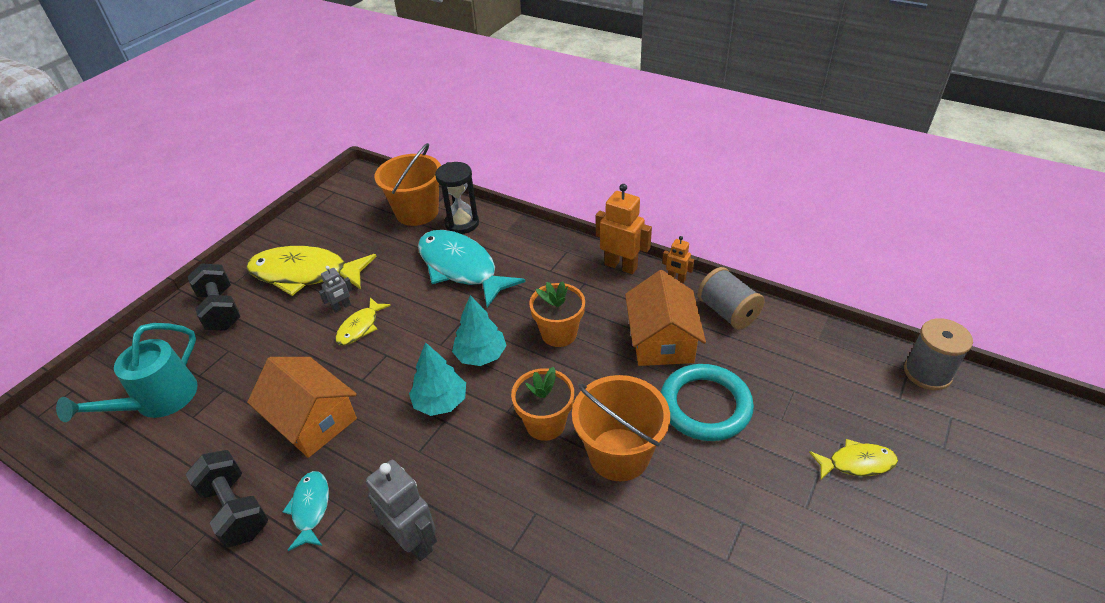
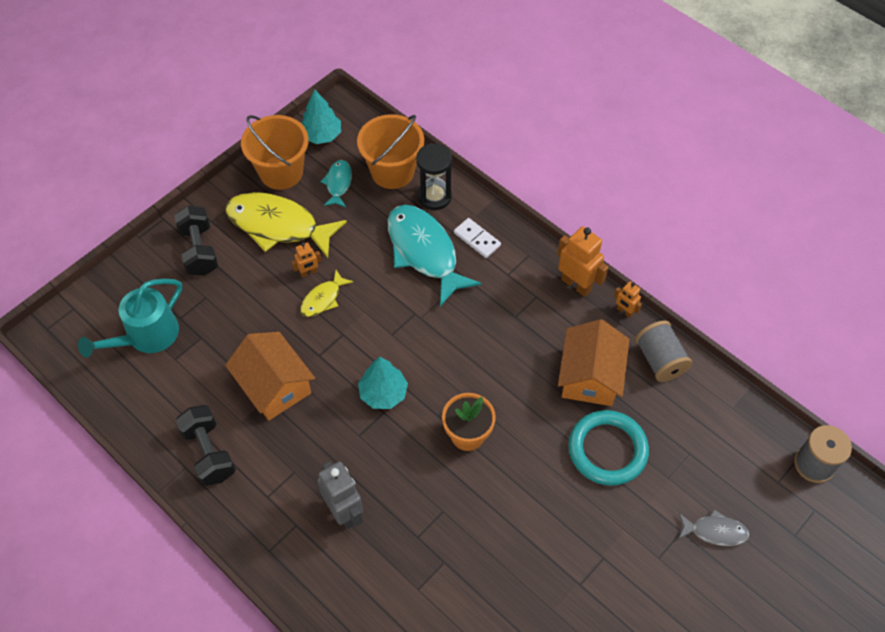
camera: 10 degrees right, 15 degrees up
turquoise fish [283,471,329,551] -> turquoise fish moved to [320,160,352,207]
grey robot [319,266,353,313] -> orange robot [291,242,322,278]
turquoise tree [452,295,507,366] -> turquoise tree moved to [301,89,341,144]
orange flower pot [529,282,585,347] -> none
orange bucket [572,375,670,481] -> orange bucket moved to [241,115,309,190]
yellow fish [809,439,898,479] -> grey fish [678,509,749,546]
none -> white domino [454,218,501,258]

